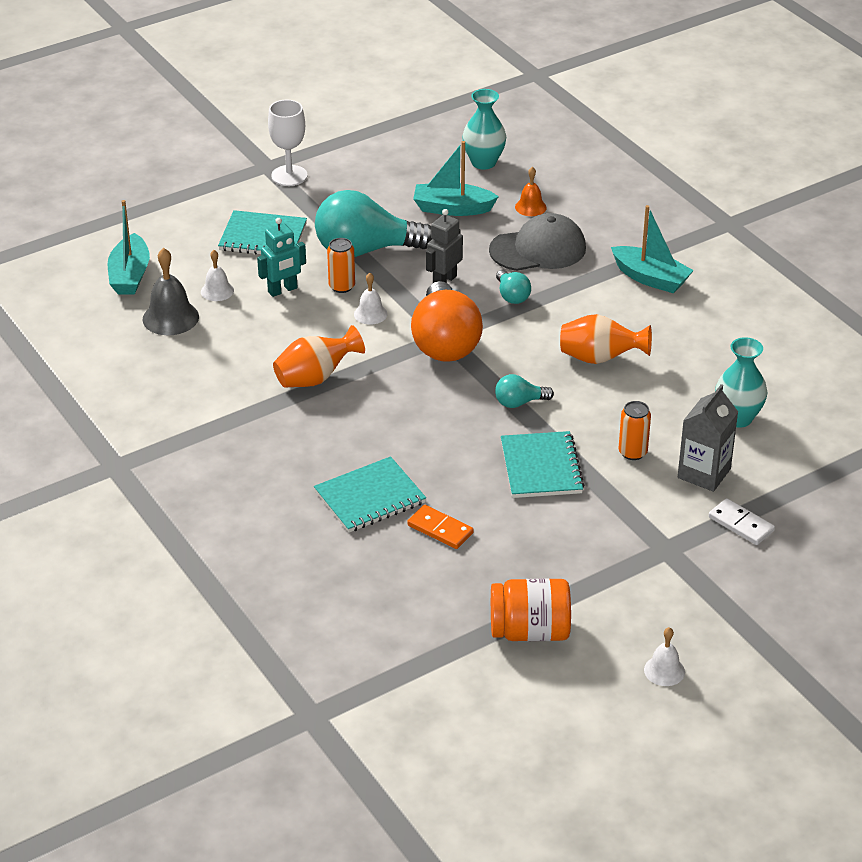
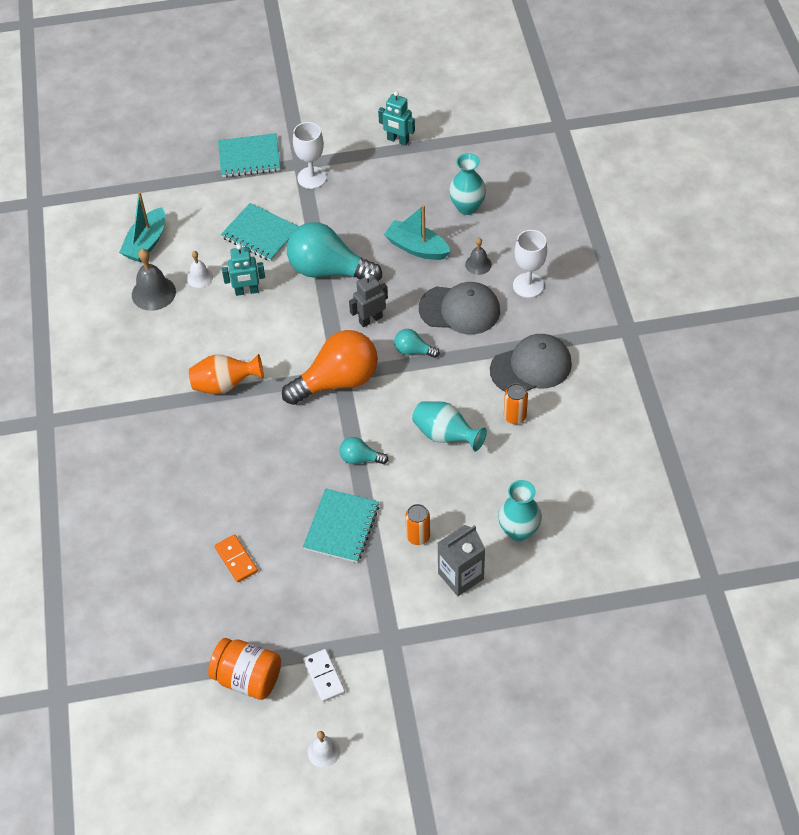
camera: 25 degrees right, 15 degrees up
turquoise notebook [314,456,426,533] -> turquoise notebook moved to [218,133,281,177]
orange can [327,238,355,293] -> orange can moved to [504,383,528,424]
white bell [354,273,388,325] -> none
orange light bulb [411,281,483,362] -> orange light bulb turned 135 degrees counterclockwise [282,330,378,405]
turquoise light bulb [496,270,531,304] -> turquoise light bulb turned 105 degrees clockwise [394,329,440,358]
orange bell [515,167,547,216] -> grey bell [465,238,492,275]
orange vase [560,314,652,364] -> turquoise vase [412,401,487,451]
turquoise boat [611,205,694,293] -> grey cap [490,334,572,391]
white domino [709,498,775,545] -> white domino moved to [303,649,345,702]
none -> turquoise robot [378,91,415,146]
none -> white goblet [513,230,547,298]

